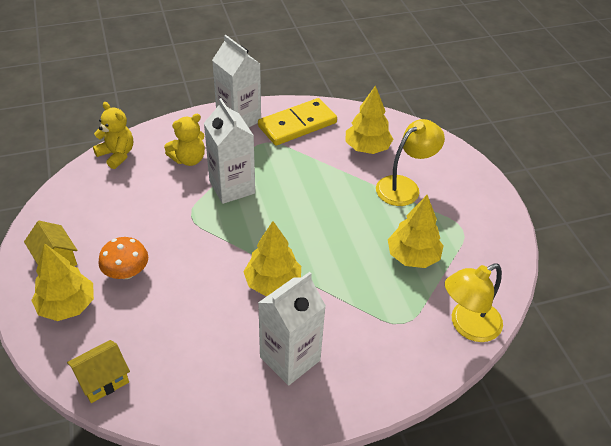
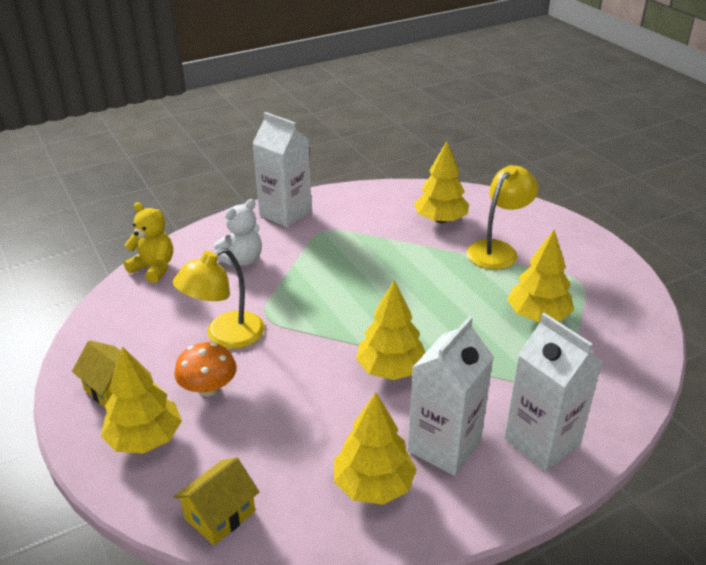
camera: 10 degrees left, 10 degrees down
yellow teddy bear [164,114,205,166] -> white teddy bear [214,199,262,266]
white carton [204,98,255,204] -> white carton moved to [504,313,603,471]
yellow domino [258,98,337,146] -> none
yellow lamp [445,264,503,342] -> yellow lamp moved to [173,248,265,349]
none -> yellow tree [334,392,417,505]

